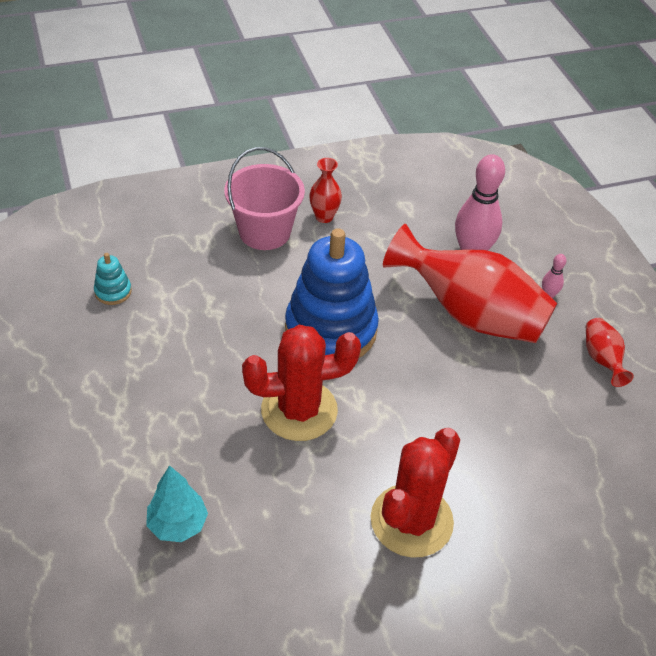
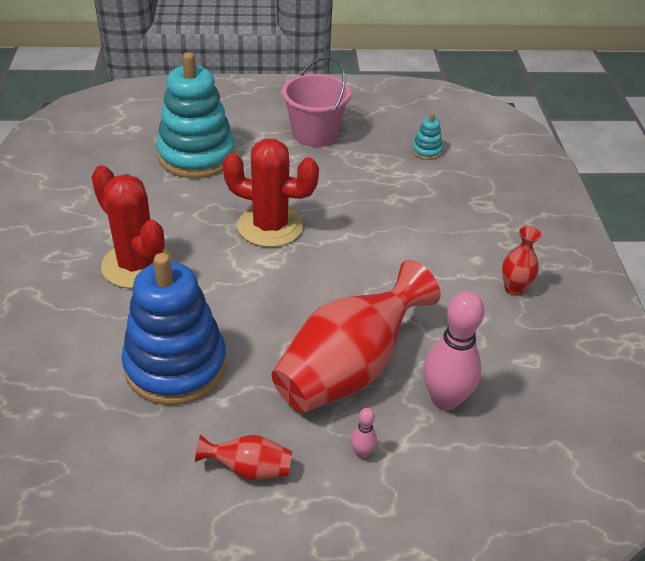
camera: 105 degrees right, 5 degrees down
turquoise tree [146,465,208,542] -> turquoise stacking toy [156,52,235,178]
pink bucket [224,147,305,250] -> pink bucket moved to [282,56,351,147]
red cactus [242,325,361,441] -> red cactus turned 75 degrees counterclockwise [222,139,319,247]
blue stacking toy [285,228,379,358] -> blue stacking toy moved to [122,253,227,405]

